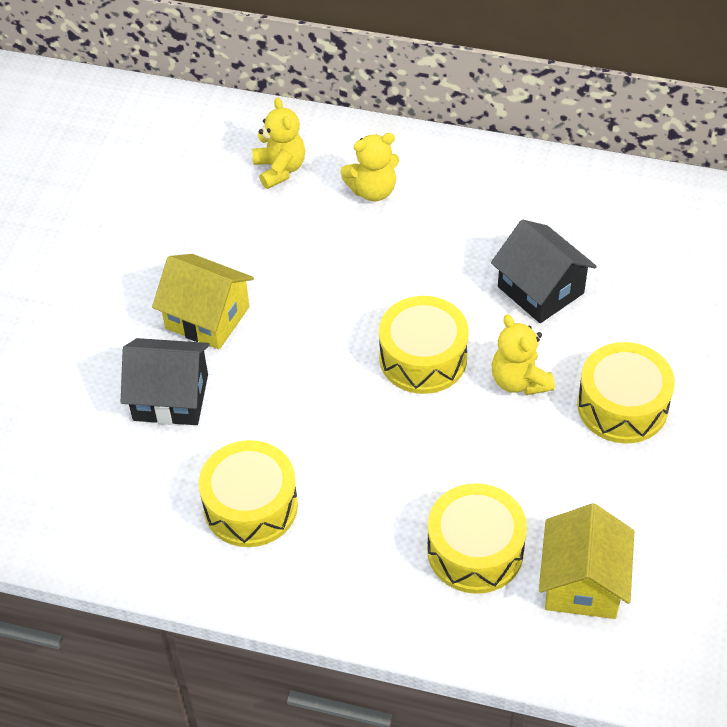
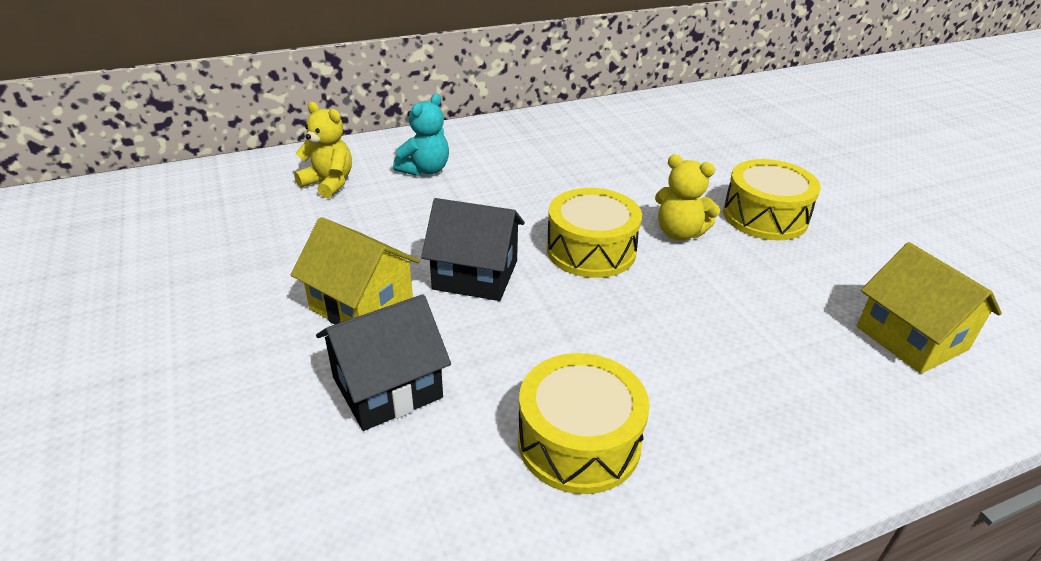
camera: 40 degrees left, 15 degrees down
yellow house [152,254,254,350] -> yellow house turned 45 degrees clockwise [291,217,420,325]
yellow teddy bear [340,133,399,202] -> turquoise teddy bear [393,94,449,176]
yellow drum [427,483,527,594] -> none
black house [491,220,597,323] -> black house moved to [421,198,525,301]

